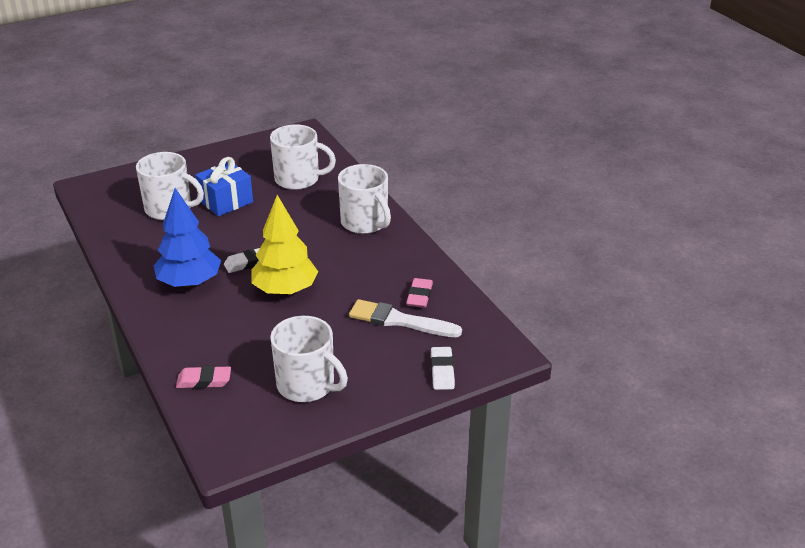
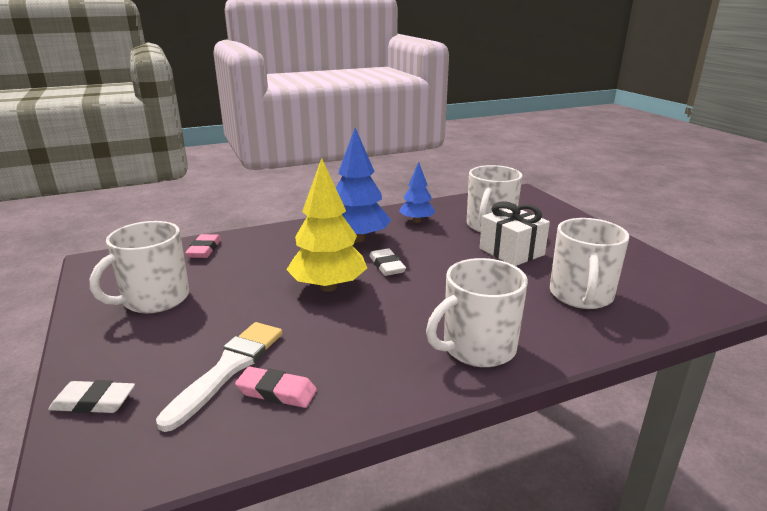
camera: 95 degrees right, 10 degrees down
blue gift [195,157,253,216] -> white gift [480,201,550,266]
none -> blue tree [399,162,436,223]

